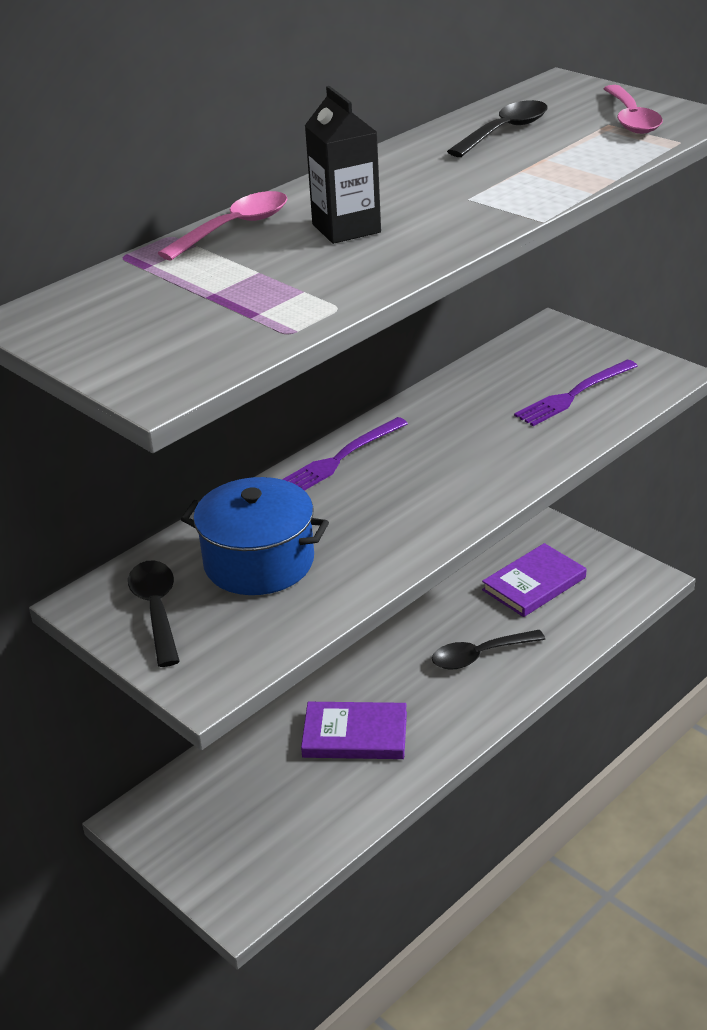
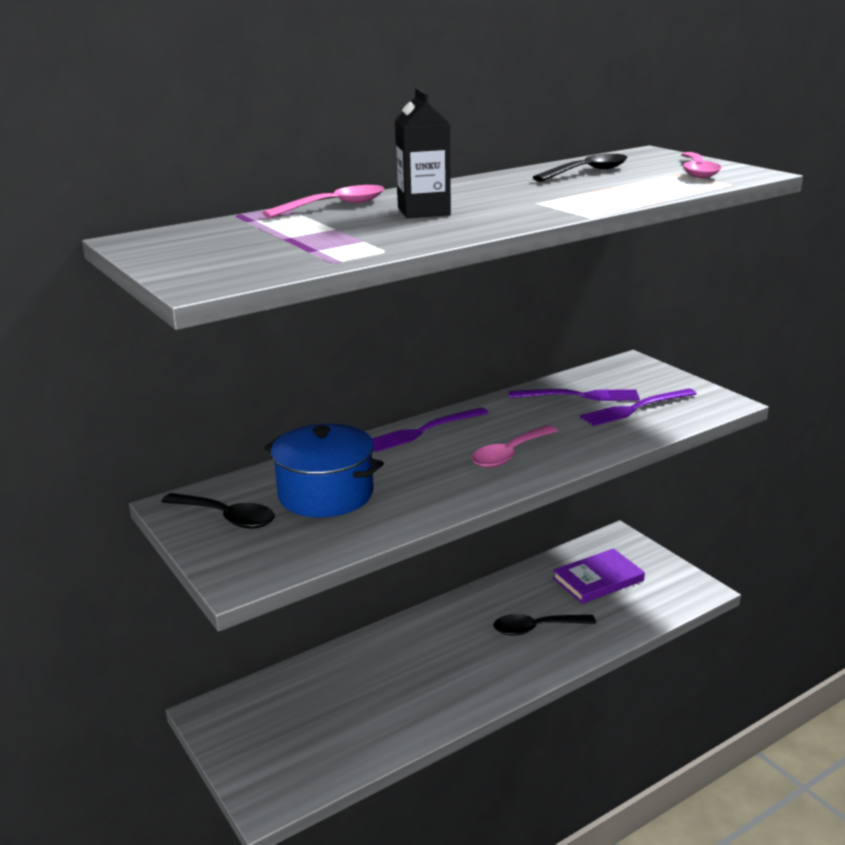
camera: 10 degrees right, 10 degrees down
black spoon [128,560,180,667] -> black spoon turned 120 degrees clockwise [161,493,275,529]
purple book [301,702,407,759] -> none
none -> pink spoon [472,425,558,468]
none -> purple fork [509,389,640,401]

